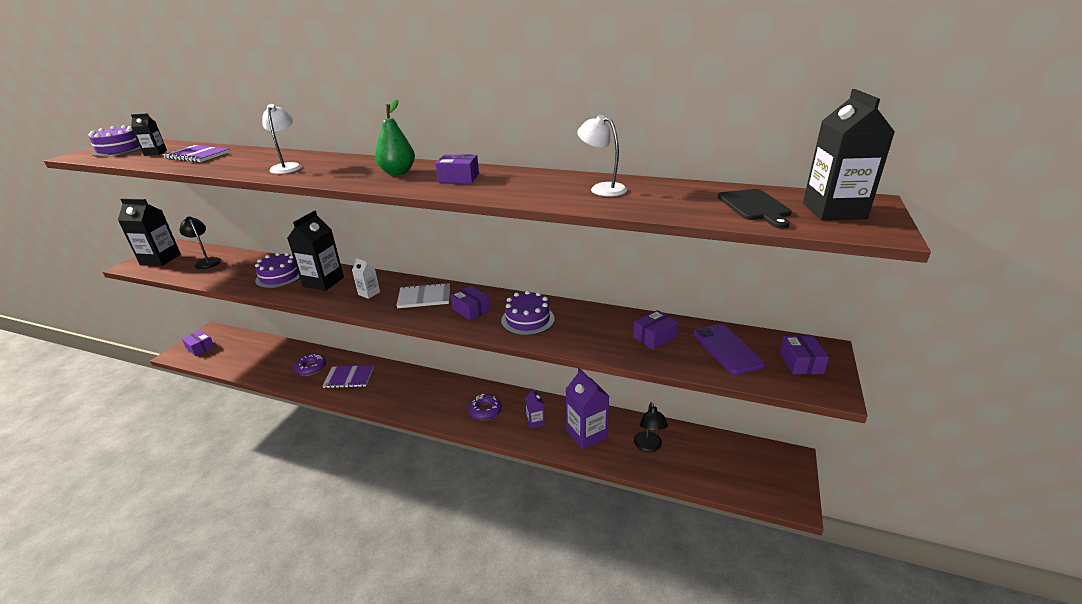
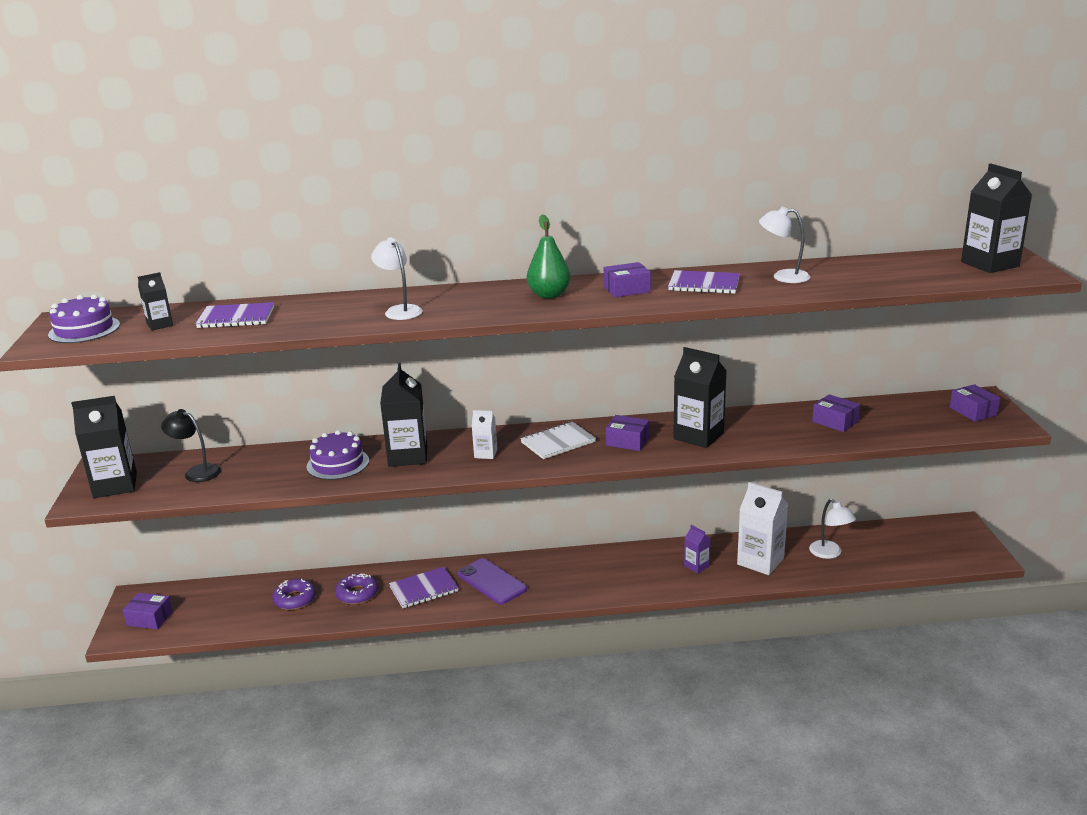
camera: 25 degrees left, 5 degrees down
purple donut [468,394,502,420] -> purple donut moved to [272,579,316,610]
purple cake [501,290,555,335] -> black carton [673,347,727,448]
purple carton [566,368,609,450] -> white carton [737,482,788,575]
purple box [633,310,678,350] -> purple box turned 75 degrees counterclockwise [812,394,860,432]
black lamp [634,402,668,452] -> white lamp [809,499,856,559]
purple phone [693,324,765,375] -> purple phone moved to [457,558,527,604]
black cutting board [718,189,792,228] -> none
none -> purple notebook [668,270,740,294]

